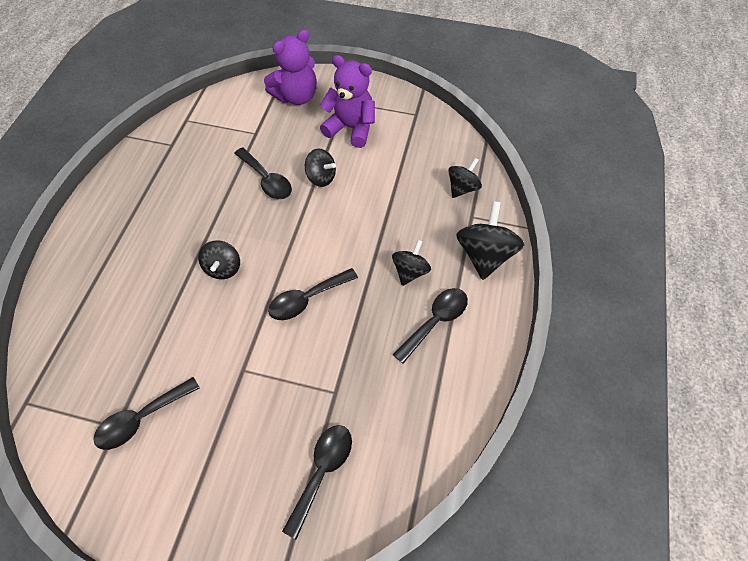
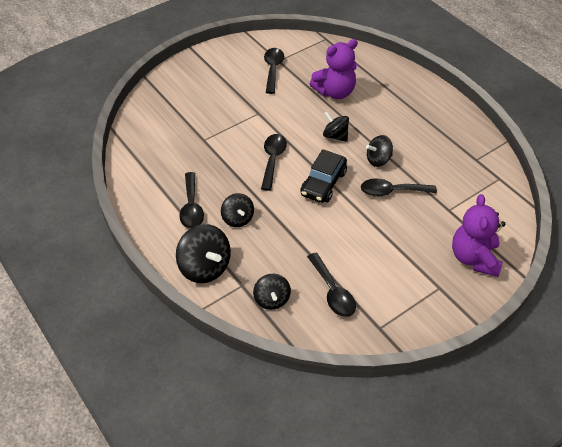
camera: 130 degrees right, 10 degrees down
black spoon [282,425,352,540] -> black spoon moved to [307,253,356,317]
black spinning top [305,149,336,187] -> black spinning top moved to [366,135,393,167]
purple teddy bear [320,55,375,148] -> purple teddy bear moved to [310,39,358,99]
none -> black car [300,149,347,203]

